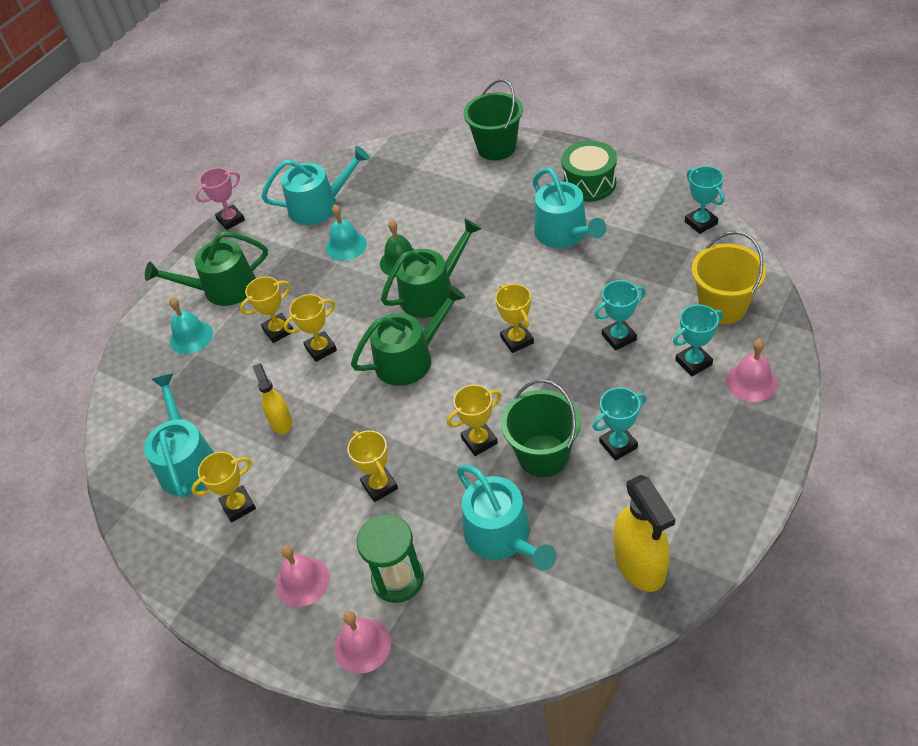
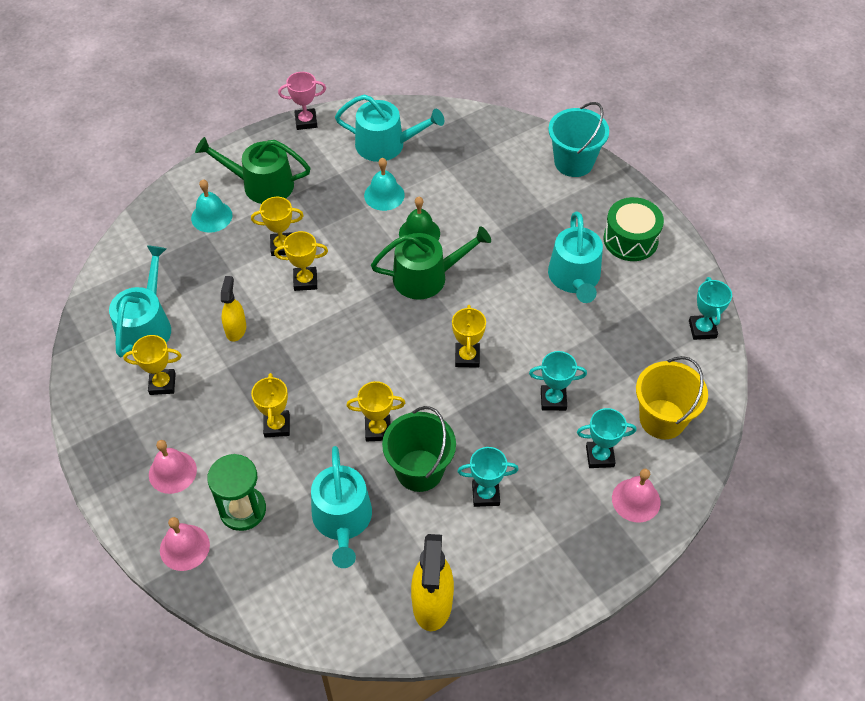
camera: 20 degrees right, 5 degrees up
green watering can [351,285,466,386] -> none
green bucket [464,79,523,160] -> turquoise bucket [548,102,609,177]

